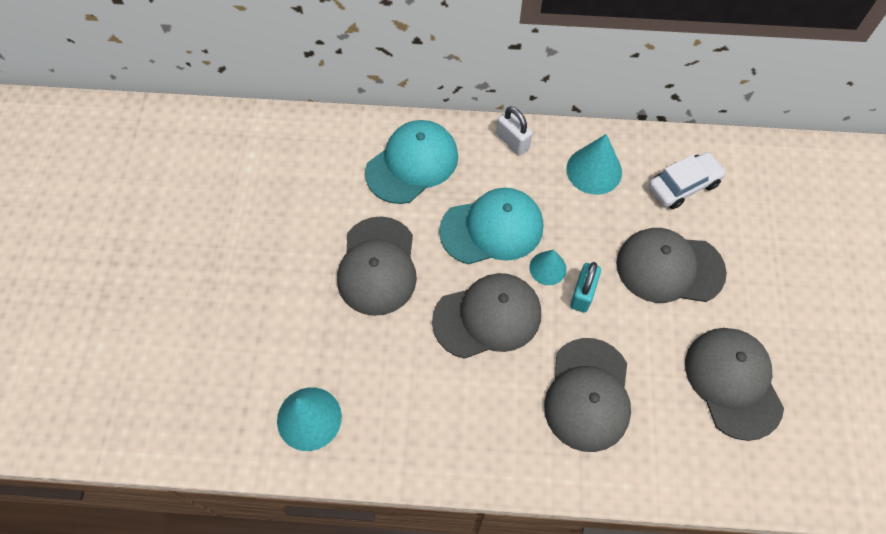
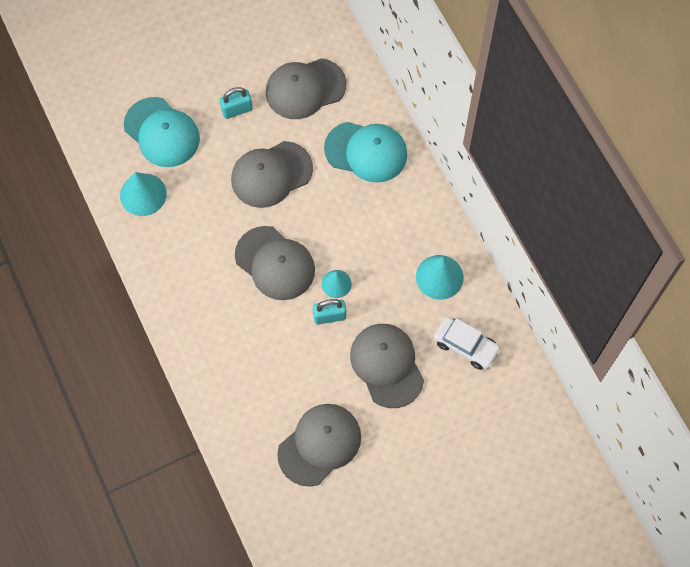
camera: 60 degrees right, 5 degrees up
turquoise cap [439,188,543,264] -> turquoise cap moved to [124,97,200,167]
white padlock [496,106,533,156] -> none
grey cap [544,338,631,452] -> grey cap moved to [266,58,346,119]
none -> turquoise padlock [220,87,253,119]

